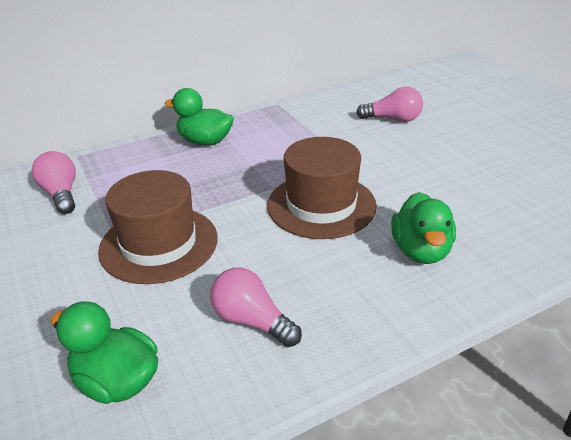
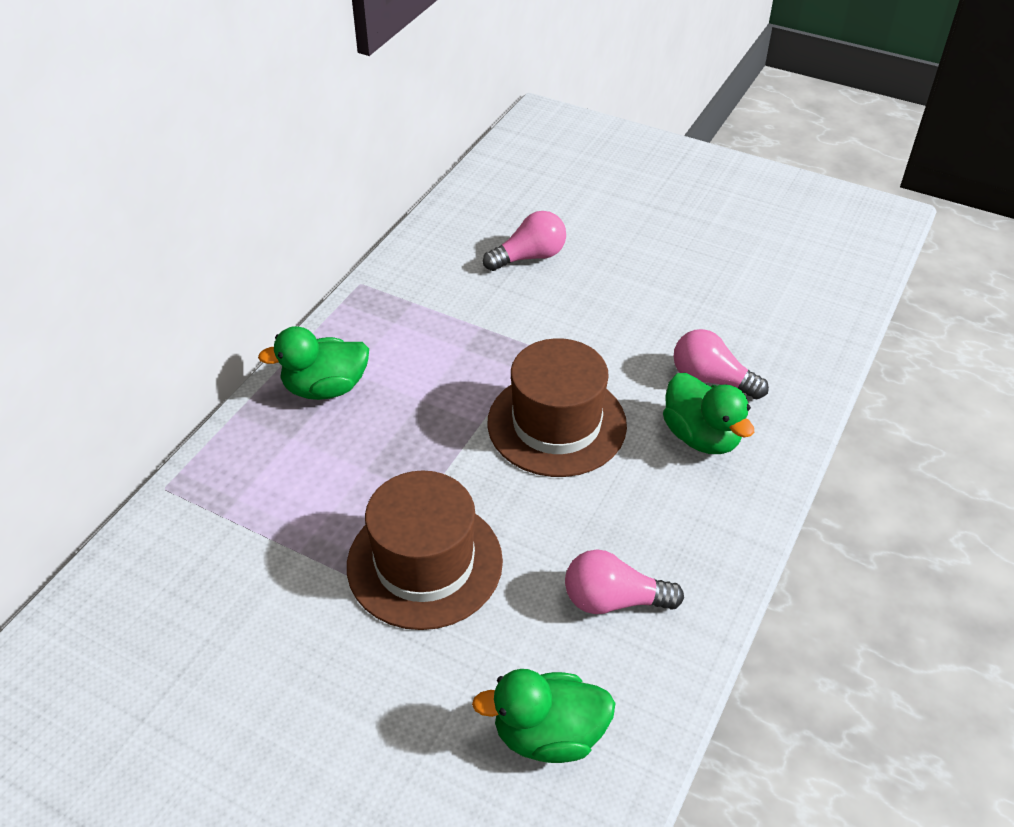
camera: 35 degrees left, 10 degrees up
pink light bulb [32,151,76,214] -> pink light bulb moved to [673,329,769,399]

